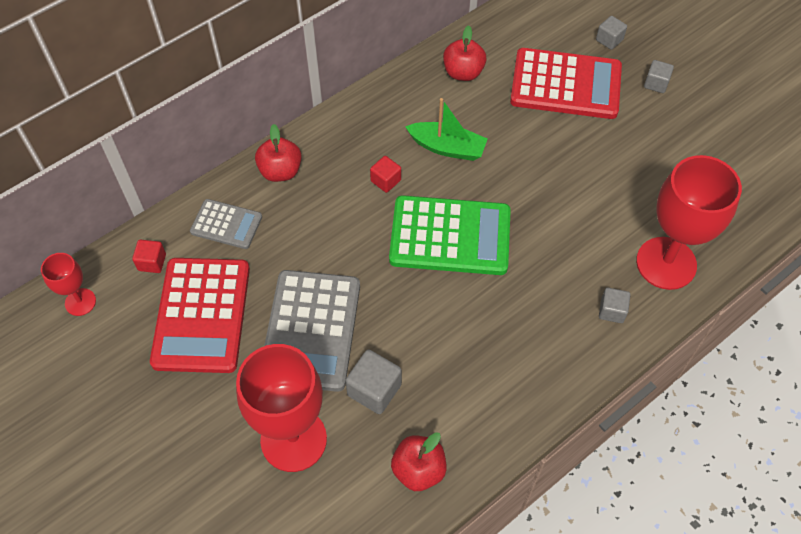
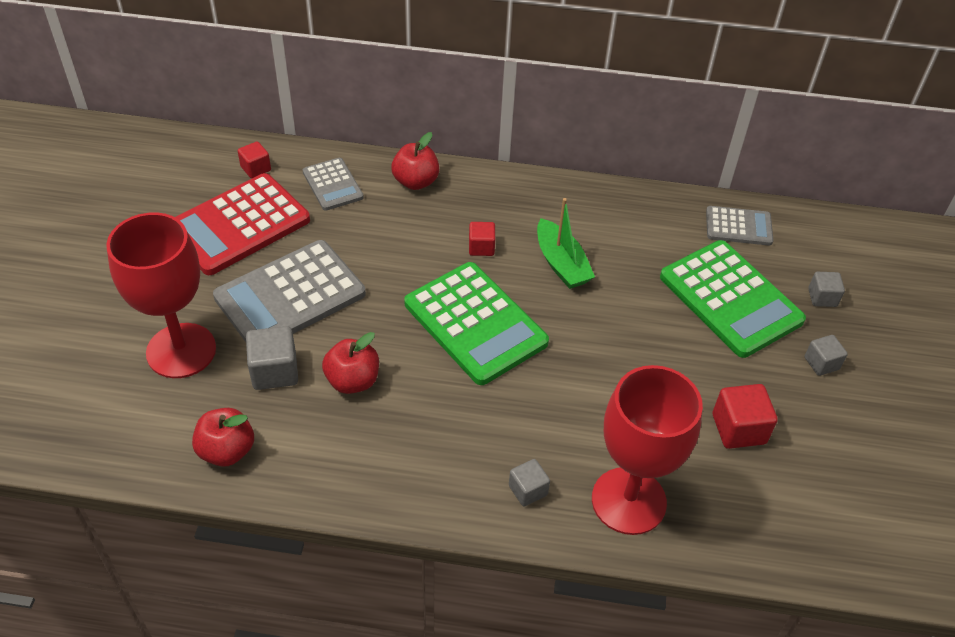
camera: 45 degrees right, 10 degrees down
red goblet [41,253,96,316] -> none
red apple [443,25,486,81] -> red apple moved to [322,332,379,394]
red calculator [510,48,622,119] -> green calculator [660,240,806,358]
none -> grey calculator [706,206,773,245]
none -> red cube [713,384,778,449]

